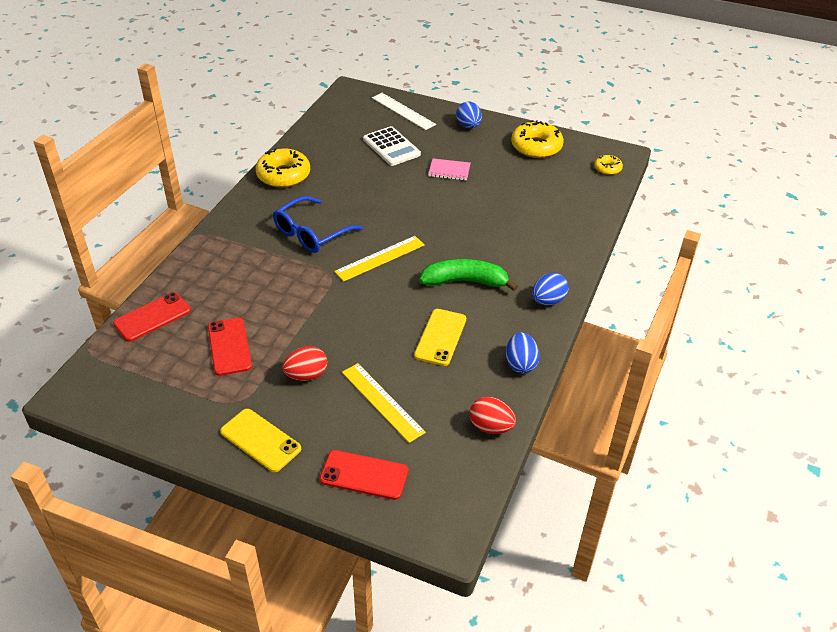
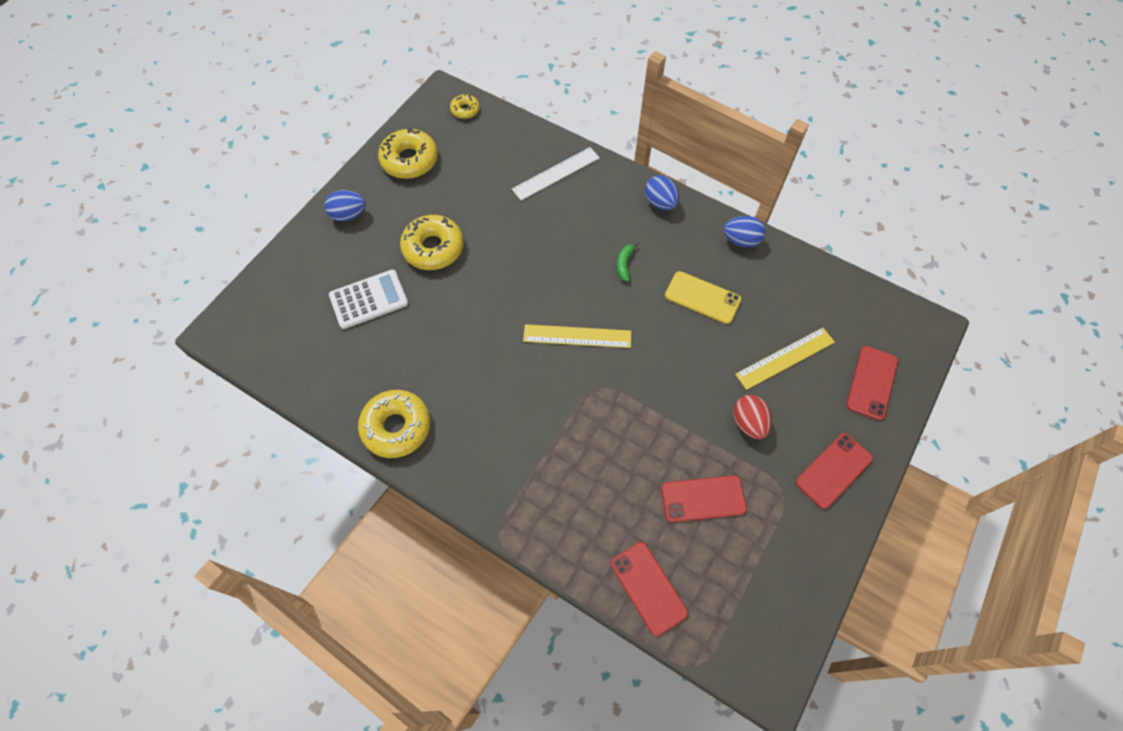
camera: 80 degrees left, 20 degrees up
yellow phone [220,409,301,472] -> red phone [795,433,873,509]
blue glasses [273,196,363,253] -> none
yellow ruler [334,236,425,281] -> yellow ruler turned 60 degrees counterclockwise [523,324,631,348]
white ruler [372,93,436,130] -> white ruler moved to [512,147,600,201]
green banana [419,259,518,291] -> green banana [617,242,639,282], size x0.48
pink notebook [428,159,471,181] -> yellow donut [400,215,464,270]
red egg [470,397,516,434] -> none

